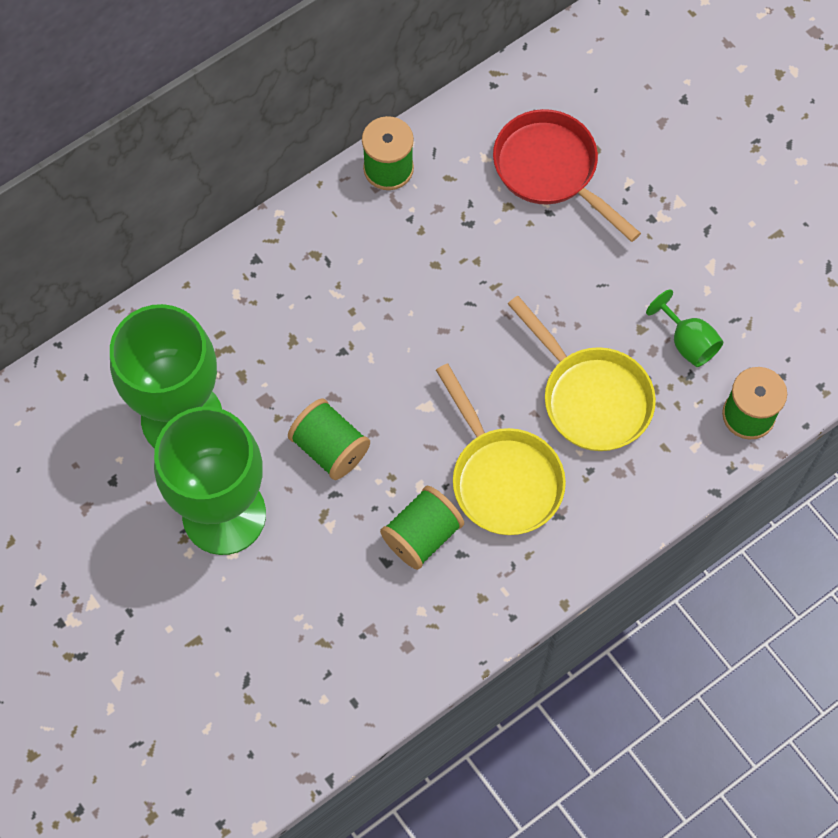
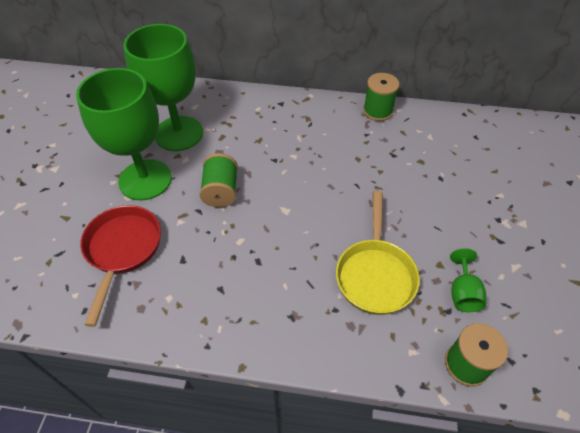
camera: 45 degrees right, 15 degrees down
green spool [380,486,464,570] -> none
yellow pan [436,364,566,535] -> none
red pan [493,109,641,242] -> red pan moved to [80,205,161,327]

